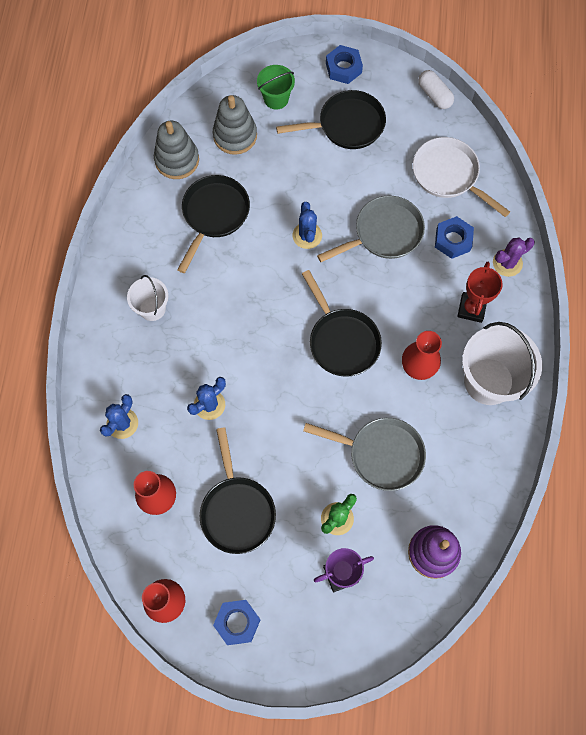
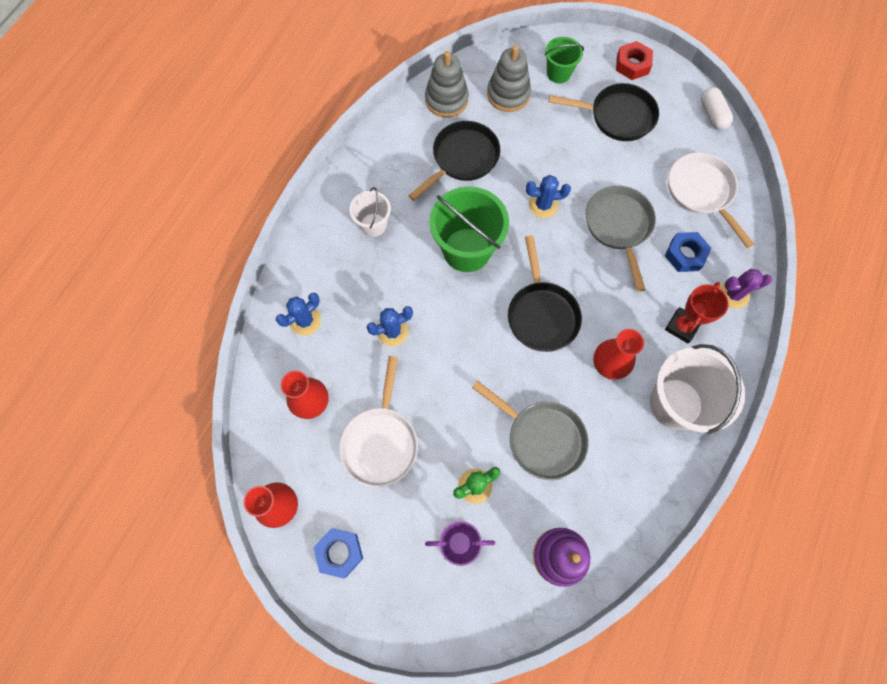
camera: 20 degrees right, 0 degrees up
black pan [200,427,276,554] -> white pan [339,356,418,487]
blue cactus [293,202,322,249] -> blue cactus turned 75 degrees clockwise [526,175,571,218]
grey pan [317,196,425,262] -> grey pan turned 90 degrees counterclockwise [586,186,656,292]
blue nut [326,45,363,84] -> red nut [616,41,653,80]
none -> green bucket [430,186,509,272]

